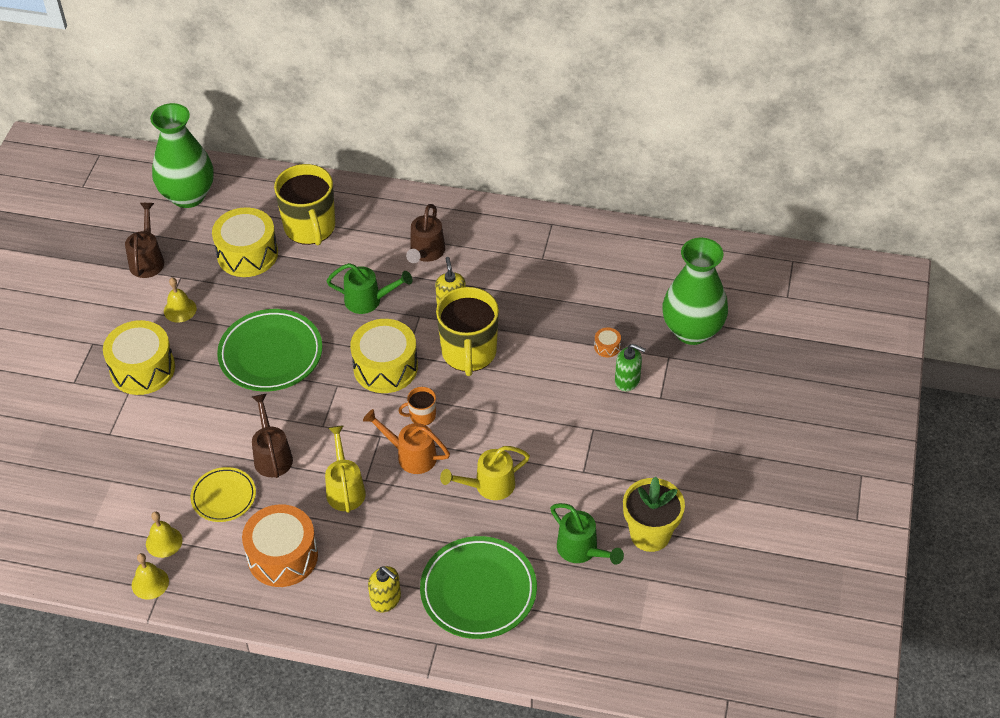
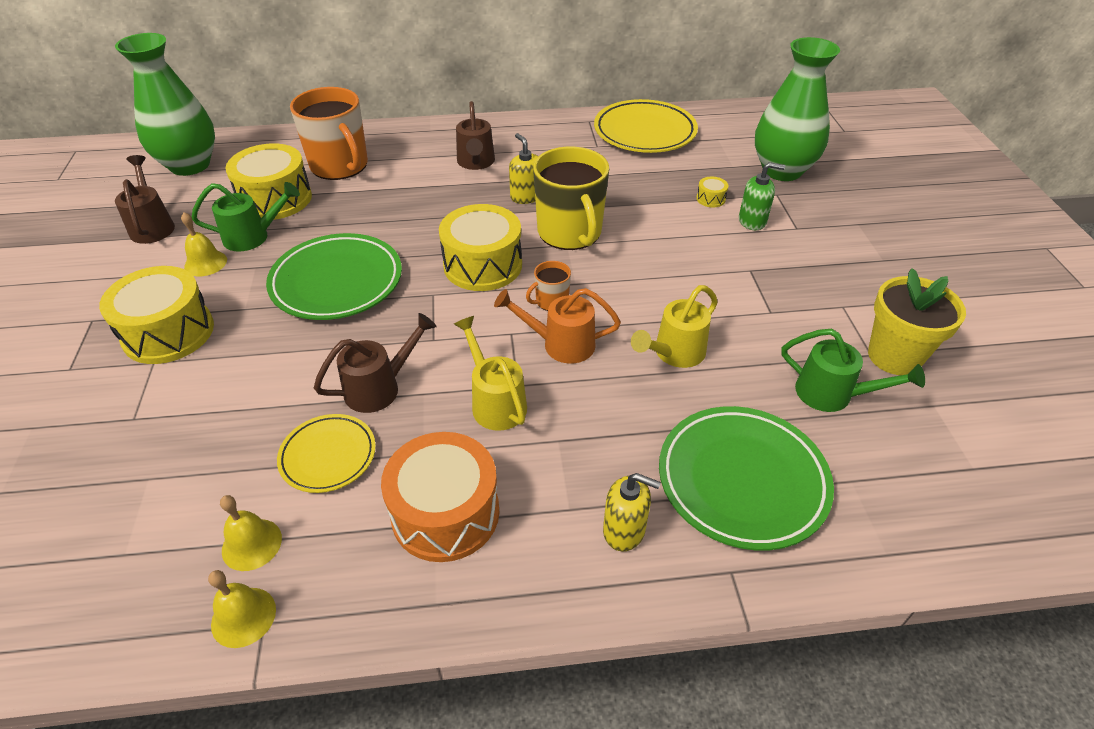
camera: 20 degrees left, 5 degrees down
brown watering can [252,393,293,478] -> brown watering can turned 90 degrees clockwise [314,313,437,413]
yellow mug [274,164,335,245] -> orange mug [290,87,368,180]
green watering can [327,263,413,314] -> green watering can moved to [192,182,300,252]
orange drum [594,328,621,357] -> yellow drum [696,177,729,207]
none -> yellow plate [594,99,698,153]

